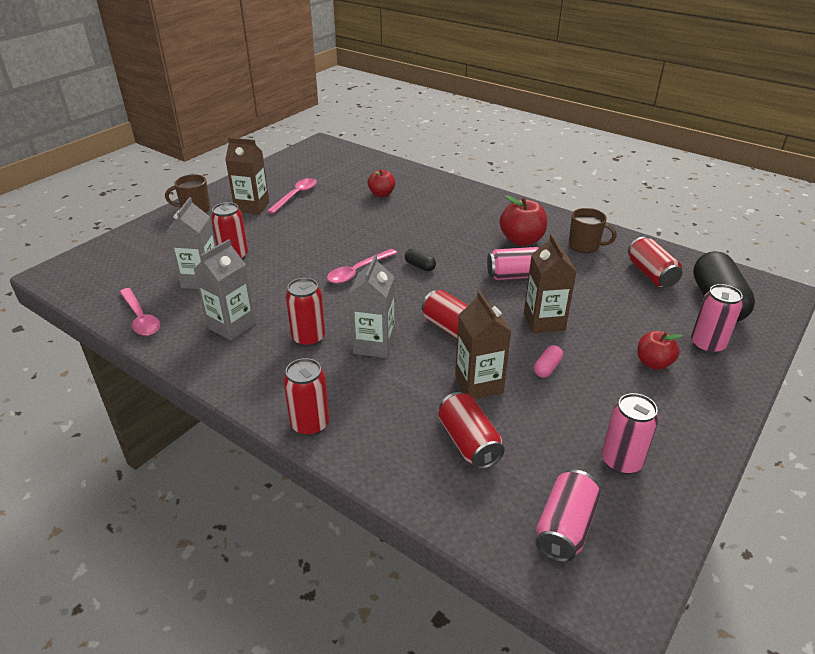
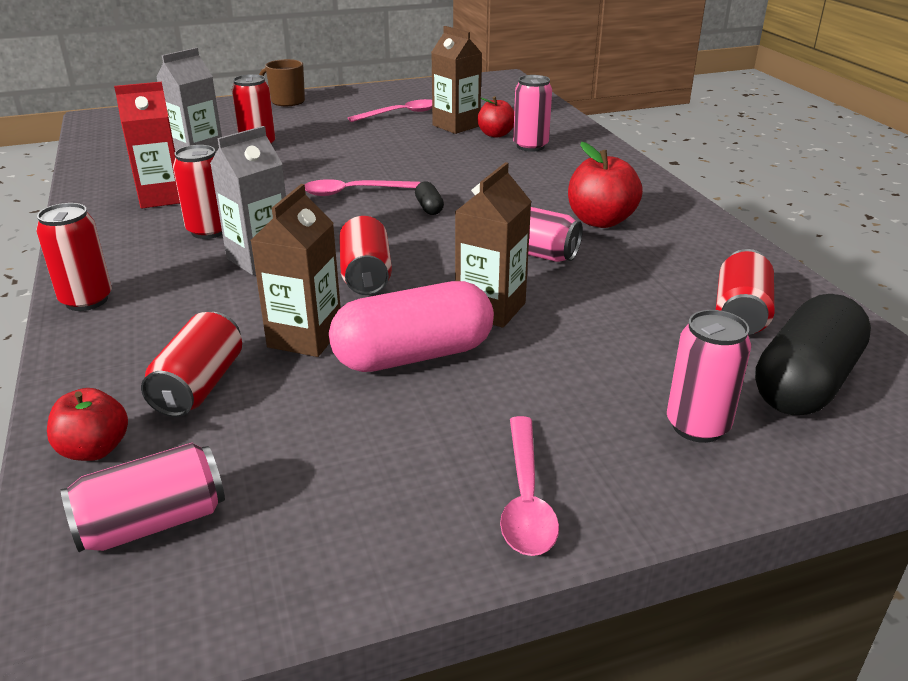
camera: 35 degrees right, 5 degrees down
pink spoon [120,288,160,336] -> pink spoon moved to [500,416,559,556]
grey carton [194,239,256,341] -> red carton [114,82,180,208]
brown carton [225,137,269,215] -> brown carton moved to [431,26,482,134]
pink capsule [534,345,563,378] -> pink capsule [329,281,494,372], size x2.40
brown mug [569,208,617,253] -> none
pink can [602,393,659,475] -> pink can moved to [513,75,552,152]
red apple [638,331,682,370] -> red apple moved to [47,388,128,461]

